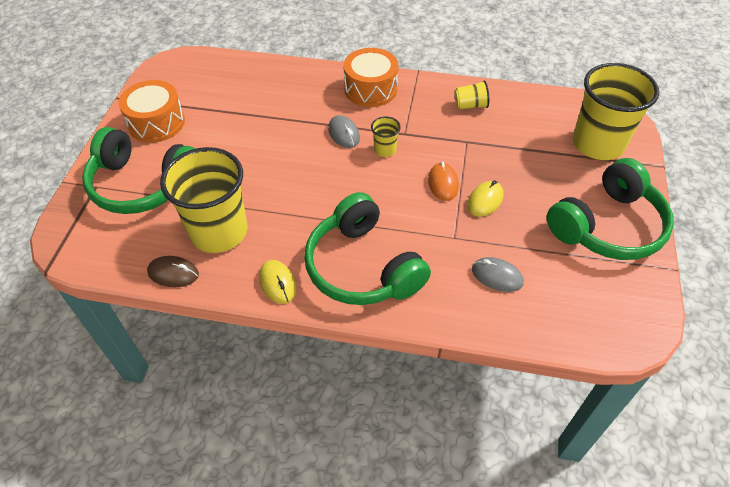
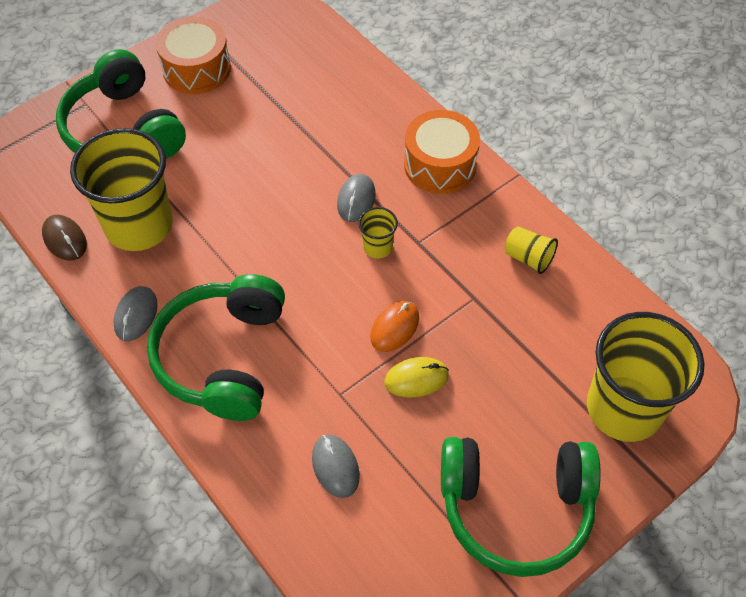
camera: 40 degrees right, 5 degrees up
yellow mouse [259,260,296,304] -> grey mouse [113,286,158,341]

